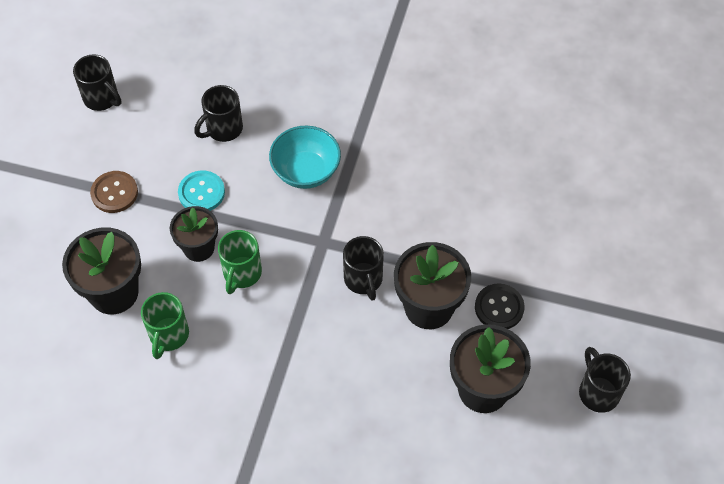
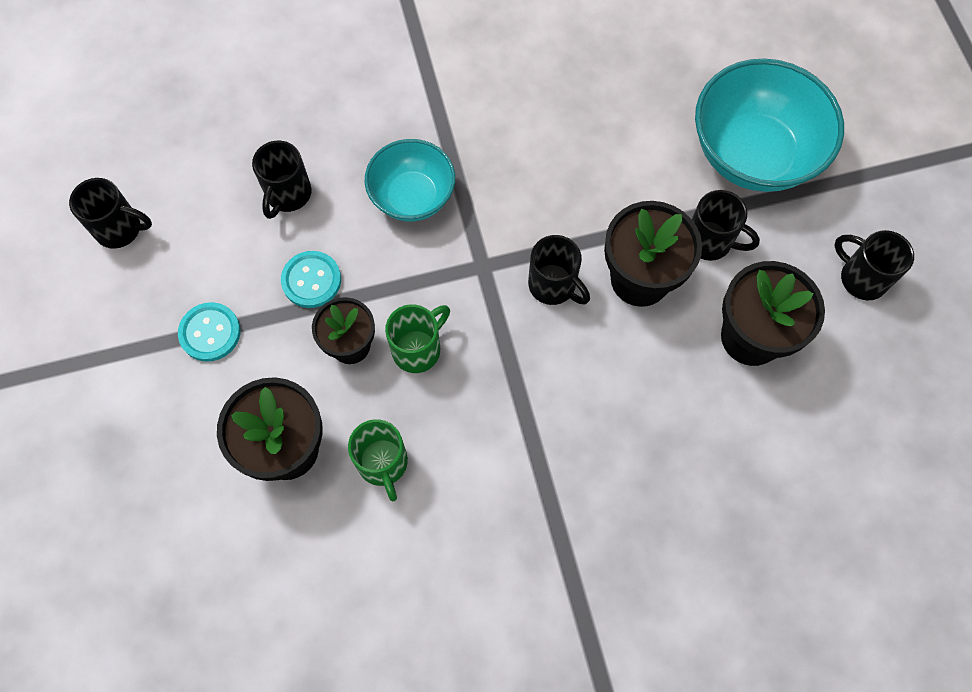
camera: 30 degrees left, 10 degrees up
brown button [90,171,138,213] -> turquoise button [178,302,241,362]
green mug [218,230,262,294] -> green mug turned 120 degrees counterclockwise [385,304,450,373]
black button [475,283,525,329] -> black mug [692,190,760,261]
none -> turquoise bowl [695,58,844,192]

